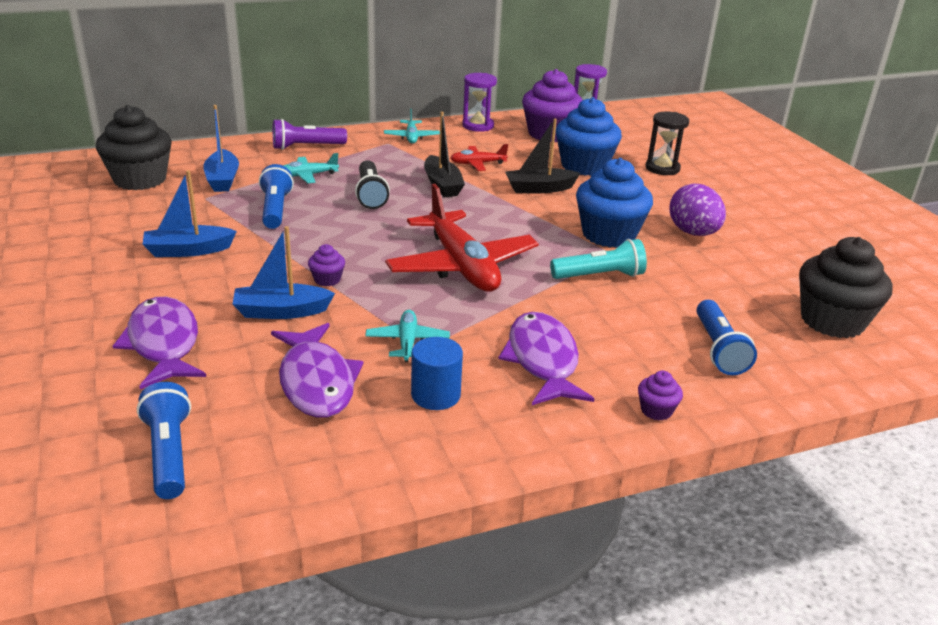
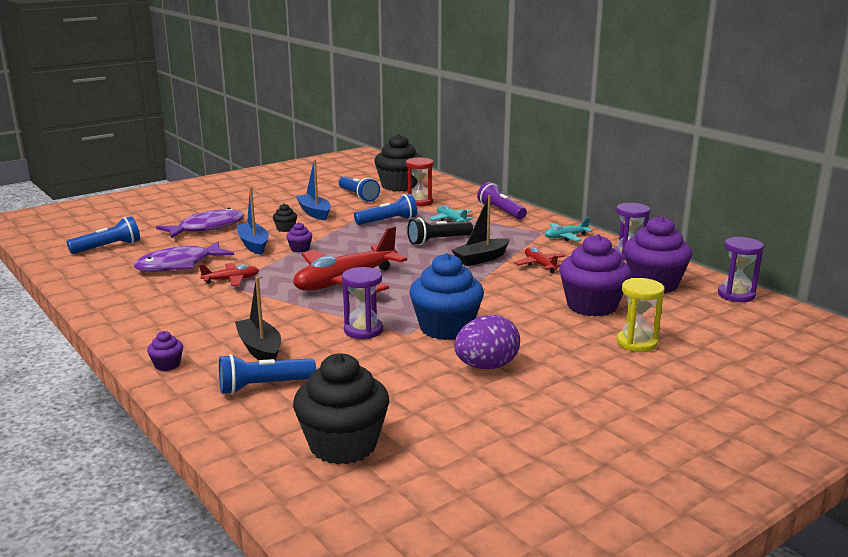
camera: 75 degrees right, 10 degrees down
blue boat [203,105,239,192] -> red hourglass [406,157,434,206]
turquoise plane [365,310,450,362] -> red plane [199,263,259,286]
blue cylinder [411,337,463,410] -> none
purple fish [498,312,594,405] -> none
black boat [505,119,580,193] -> black boat moved to [235,277,281,361]
turquoise flashlight [550,239,647,279] -> purple hourglass [342,267,383,339]
blue cupcake [556,97,622,176] -> purple cupcake [559,234,631,317]
black hourglass [645,112,689,175] -> yellow hourglass [617,278,665,352]
none -> black cupcake [273,204,297,232]
none -> blue flashlight [339,176,380,202]

